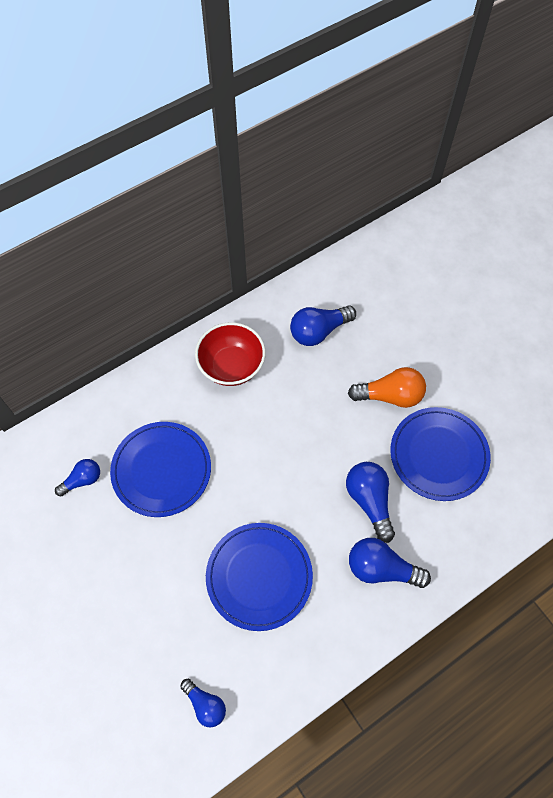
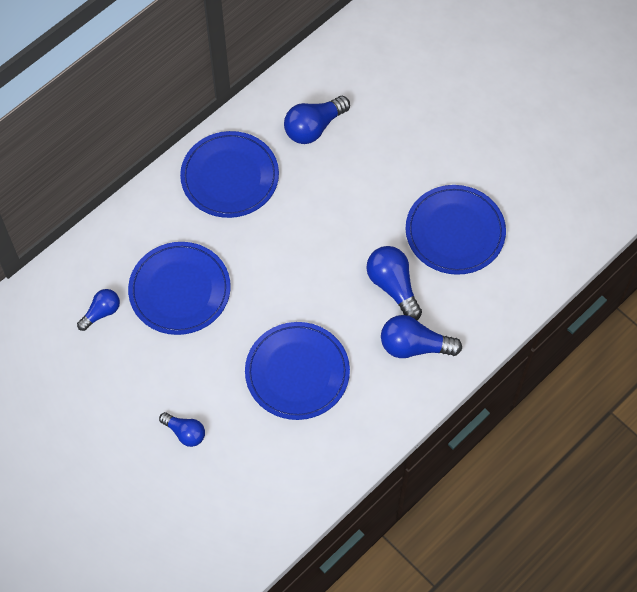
camera: 10 degrees left, 0 degrees up
blue light bulb [180,679,226,728] -> blue light bulb moved to [159,412,205,447]
red bowl [195,322,266,386] -> blue plate [180,131,279,218]
orange light bulb [348,367,426,408] -> none

